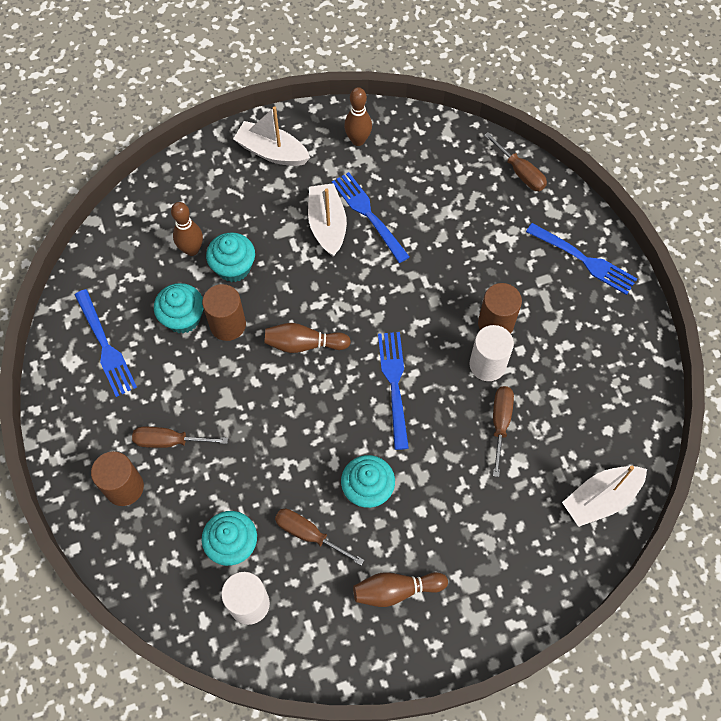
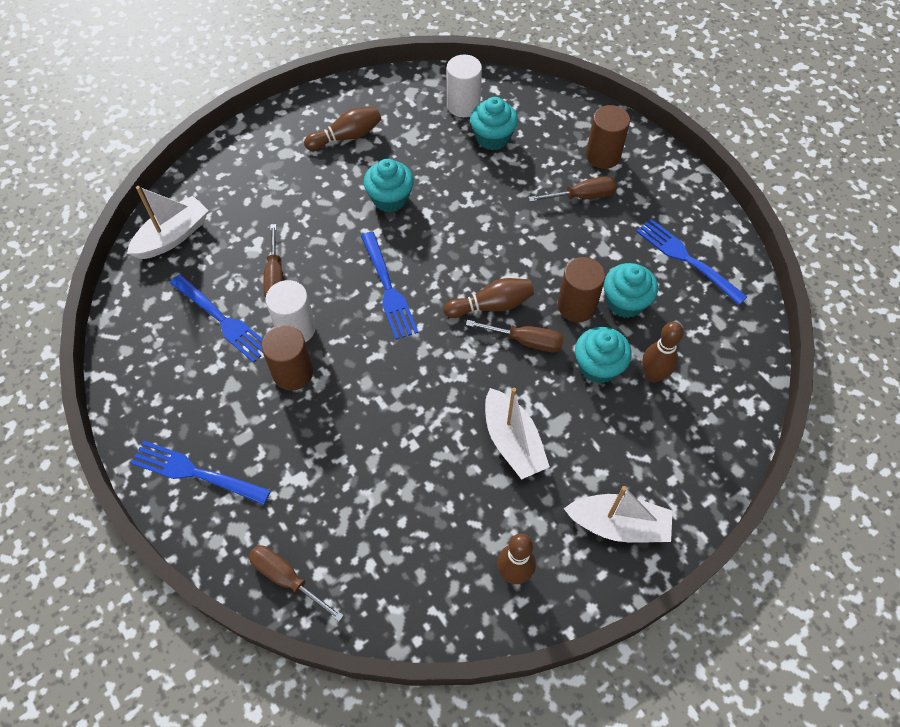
camera: 165 degrees right, 5 degrees down
brown screwdriver [275,509,364,566] -> brown screwdriver moved to [466,320,564,352]
blue fork [332,172,410,263] -> blue fork moved to [170,274,263,363]

